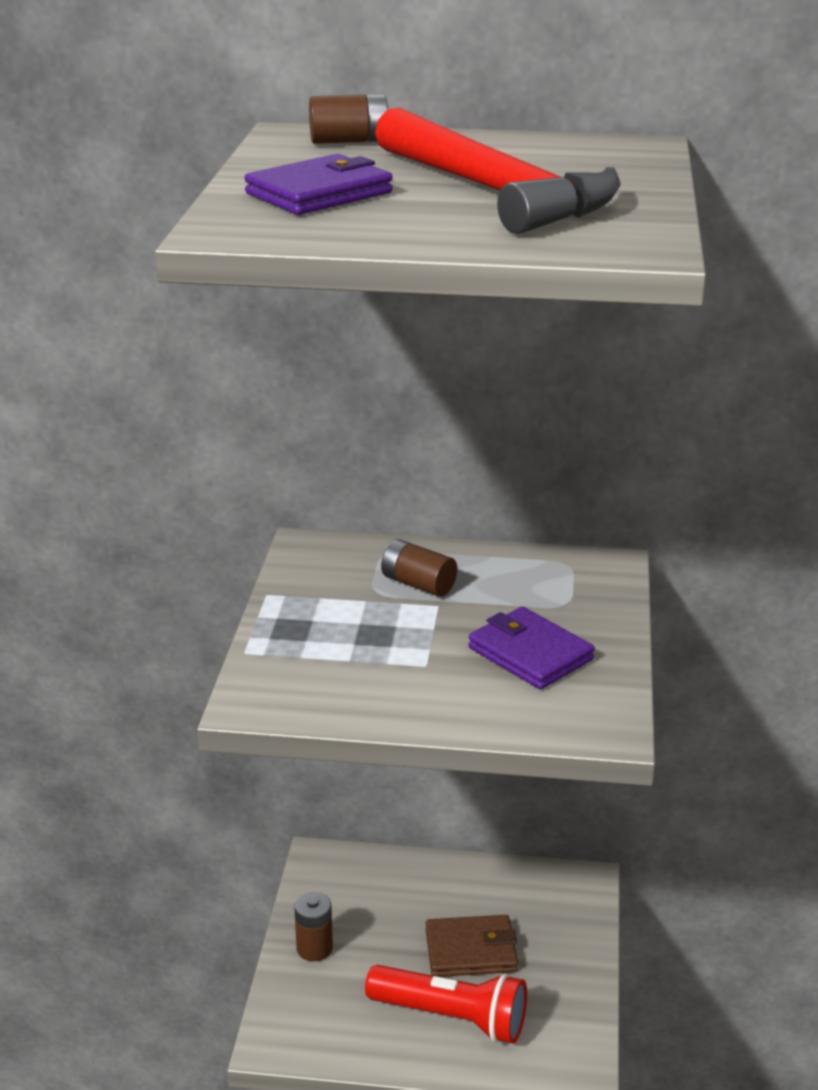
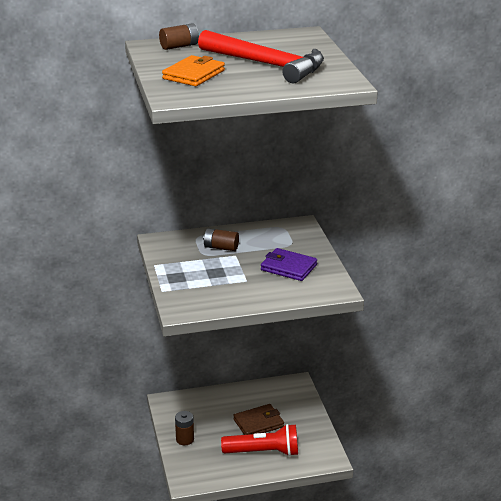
camera: 20 degrees left, 0 degrees up
purple wallet [244,154,393,215] -> orange wallet [162,55,225,86]

